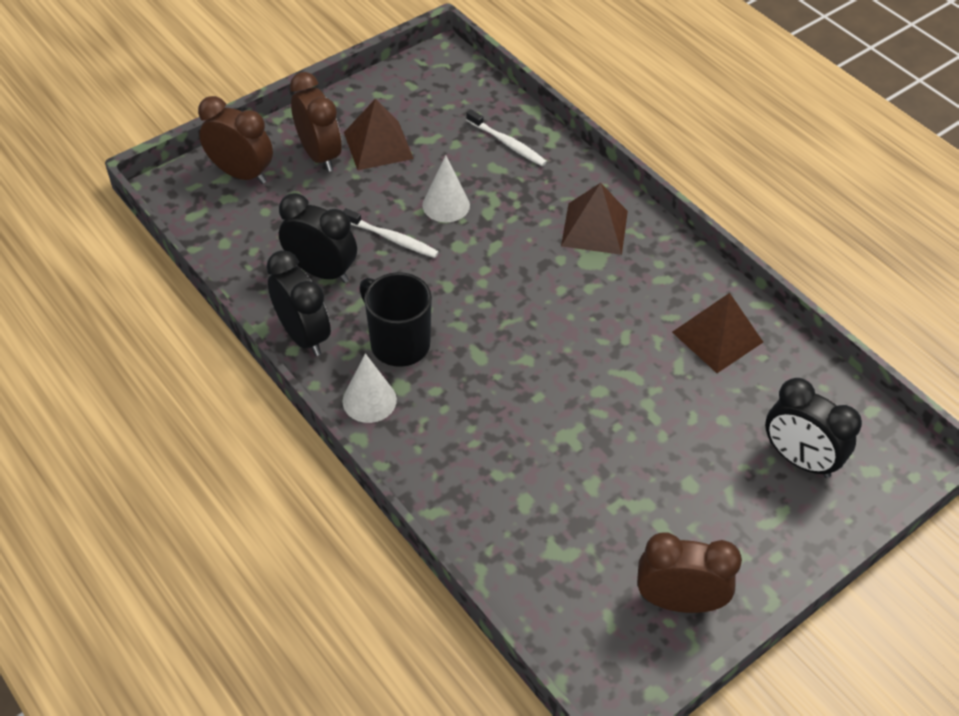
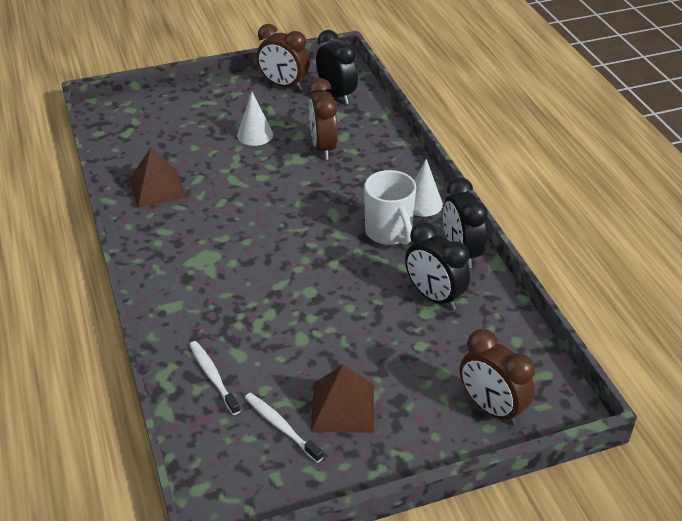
camera: 160 degrees left, 10 degrees down
brown clock [290,72,342,172] -> brown clock moved to [309,78,338,160]
white toothbrush [343,208,439,258] -> white toothbrush moved to [245,393,323,463]
black mug [359,272,432,367] -> white mug [364,170,416,245]
white cone [422,156,470,222] -> white cone moved to [237,92,273,146]
brown pyramid [561,183,628,255] -> none
black clock [765,378,862,478] -> black clock moved to [316,30,358,104]

